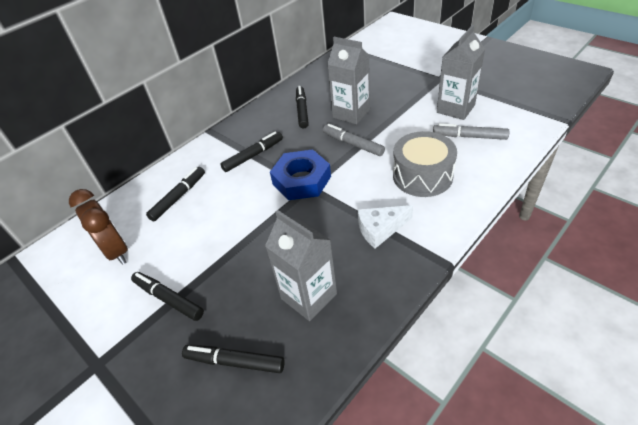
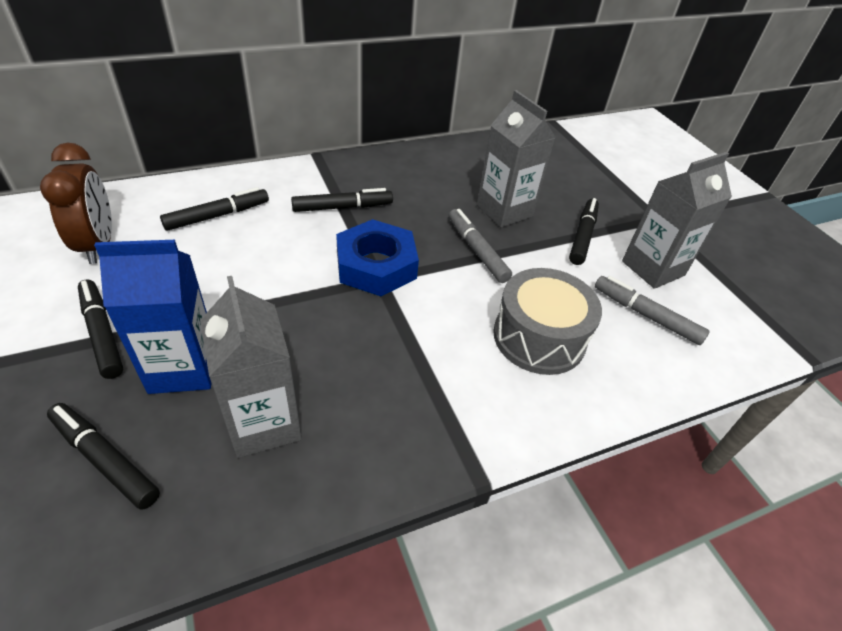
camera: 15 degrees right, 0 degrees up
black marker [296,86,309,129] -> black marker moved to [569,198,599,265]
white cheese [358,205,413,249] -> none
none -> blue carton [94,240,211,394]

